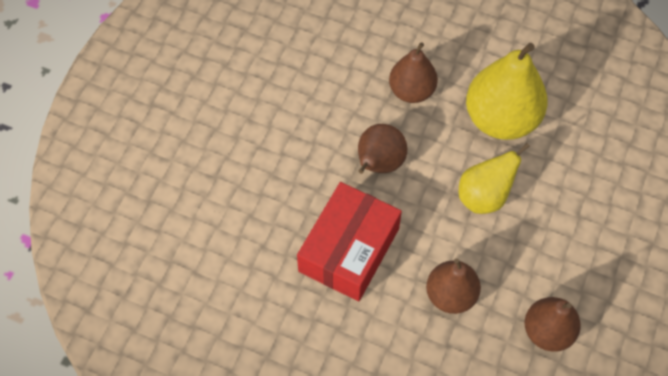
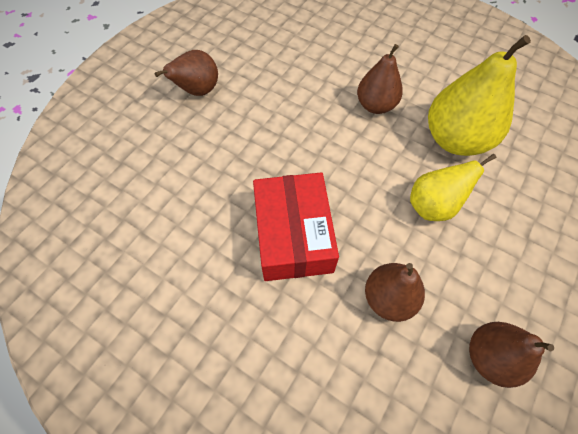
camera: 10 degrees right, 0 degrees up
red box [297,182,402,301] -> red box turned 45 degrees counterclockwise [253,172,339,281]
brown pear [358,124,407,174] -> brown pear moved to [154,50,218,96]

